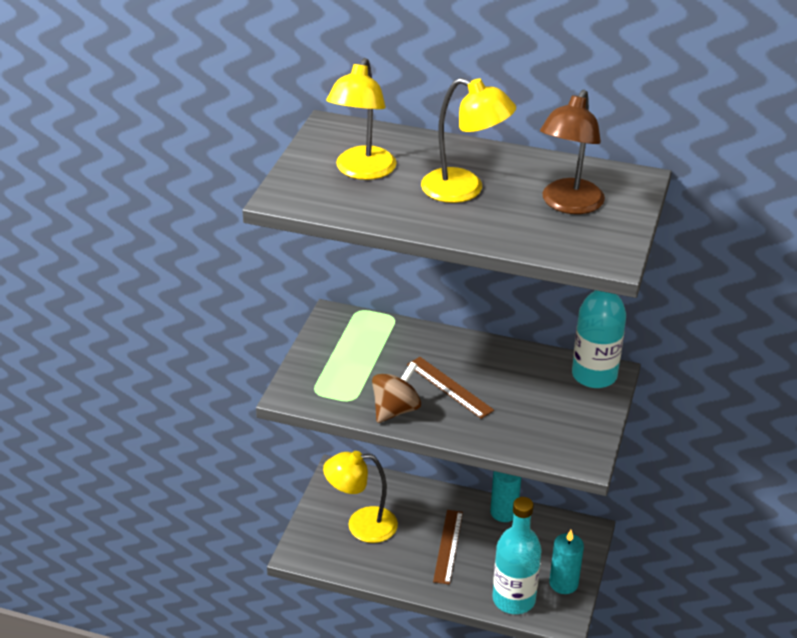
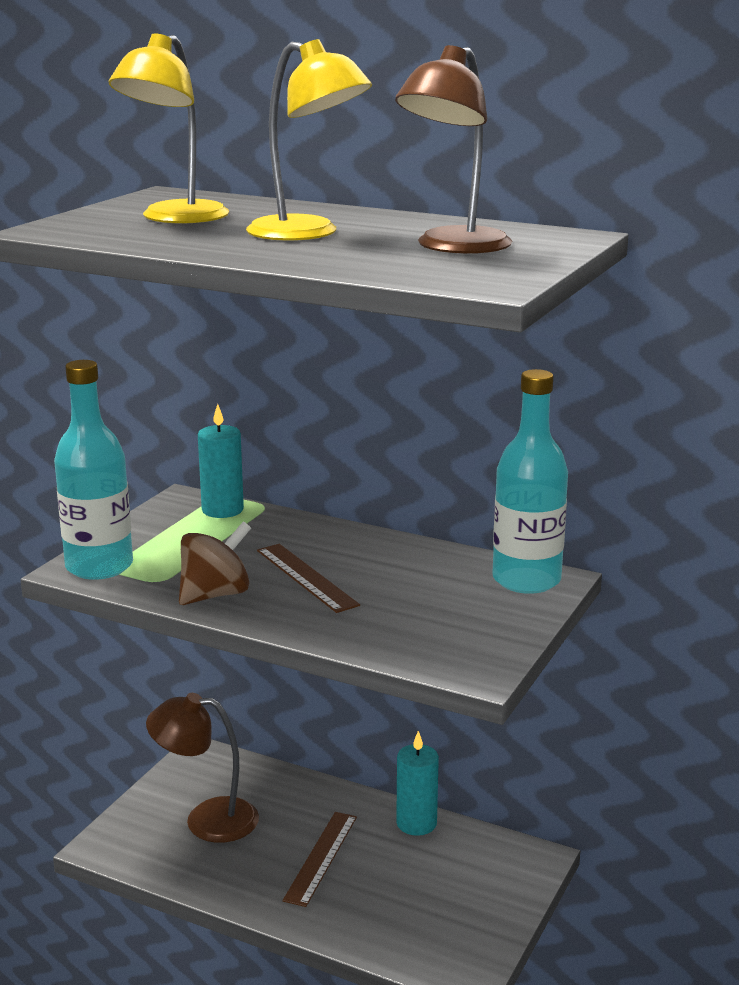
camera: 10 degrees right, 15 degrees down
yellow lamp [323,451,398,543] -> brown lamp [146,693,259,843]
turquoise bottle [493,497,542,614] -> turquoise bottle moved to [54,360,133,580]
turquoise candle [549,530,584,594] -> turquoise candle moved to [198,404,244,518]

